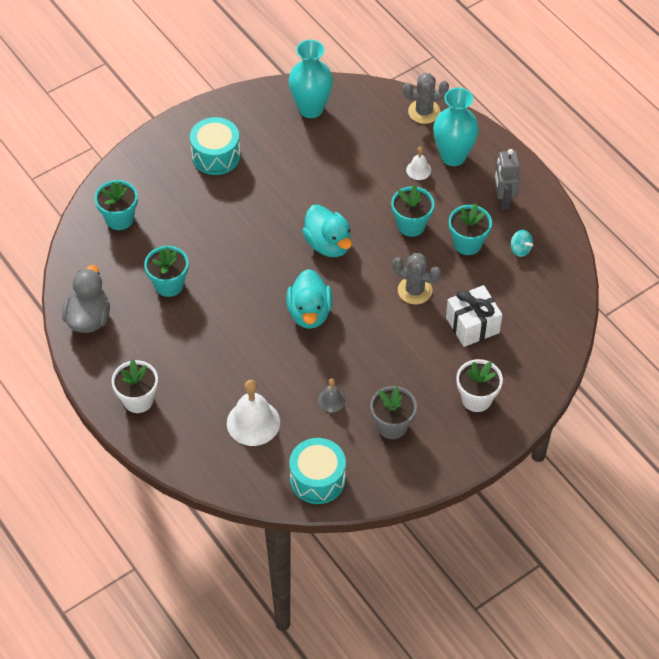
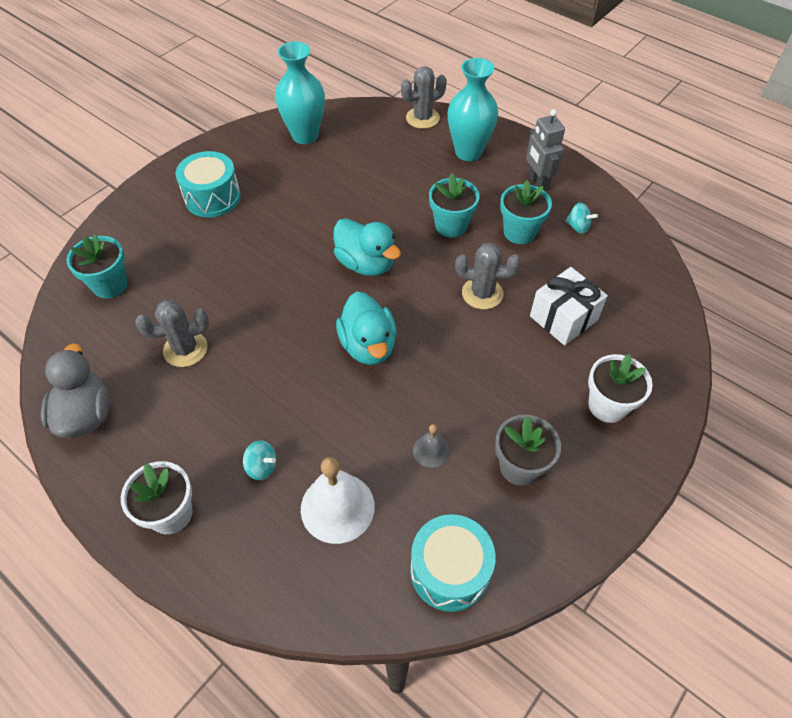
camera: 15 degrees left, 0 degrees up
turquoise flower pot [144,246,189,297] -> grey cactus [135,300,209,367]
white bell [406,146,431,180] -> none
none -> turquoise spinning top [243,440,276,480]

